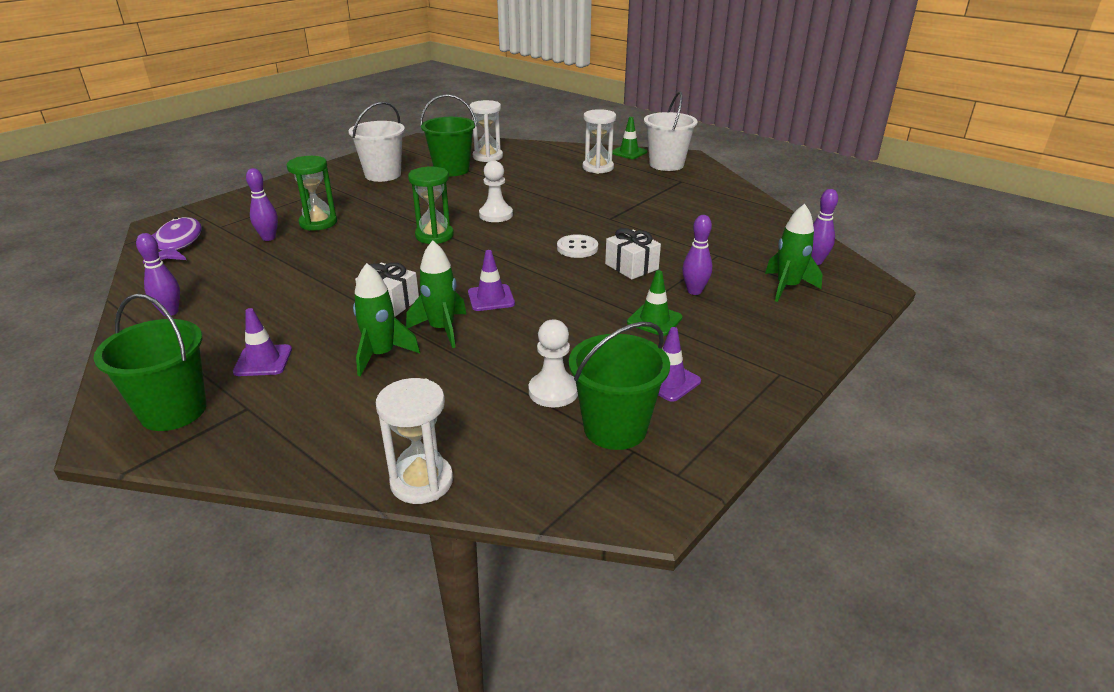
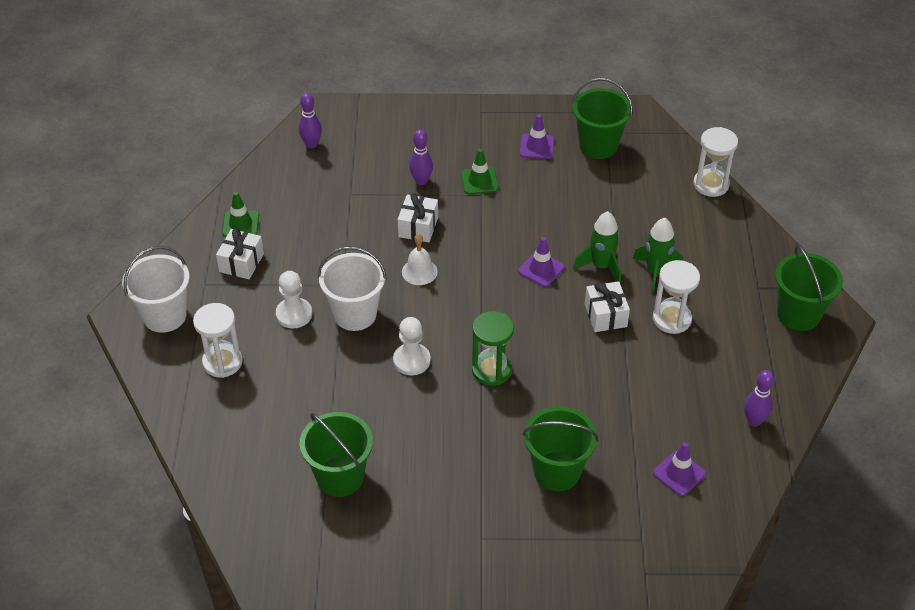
camera: 130 degrees left, 15 degrees up
purple fish [143,217,202,264] -> none
purple traffic cone [233,308,292,376] -> purple traffic cone moved to [653,442,706,496]
purple bowling pin [246,168,278,241] -> none
green hourglass [287,156,337,231] -> green bucket [523,406,599,491]
white bucket [348,101,405,182] -> white bucket moved to [318,246,387,331]
white hourglass [469,100,503,162] -> white hourglass moved to [653,260,700,334]
white pawn [529,319,578,407] -> white pawn moved to [276,271,312,328]
white button [557,234,598,258] -> white bell [402,233,438,285]
green traffic cone [612,117,647,159] -> green traffic cone moved to [222,192,259,237]
green rocket [765,204,823,302] -> none
none -> white gift [216,228,264,279]

